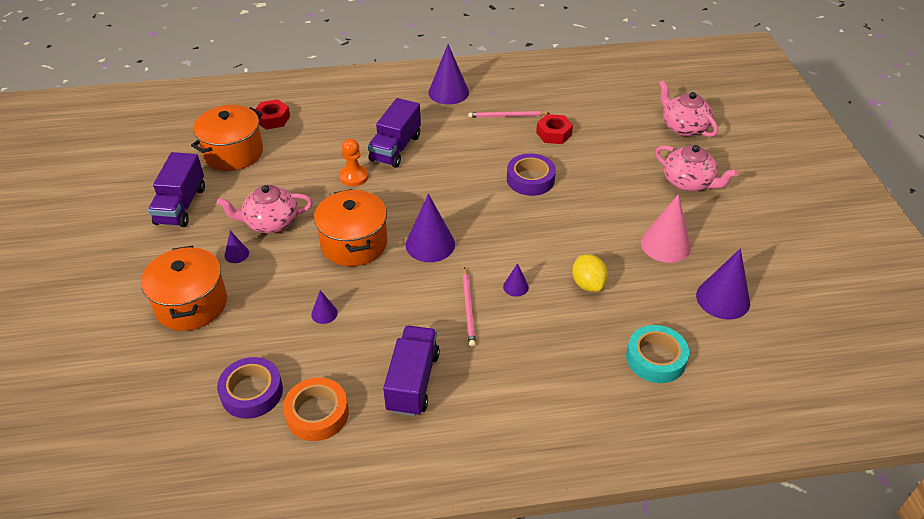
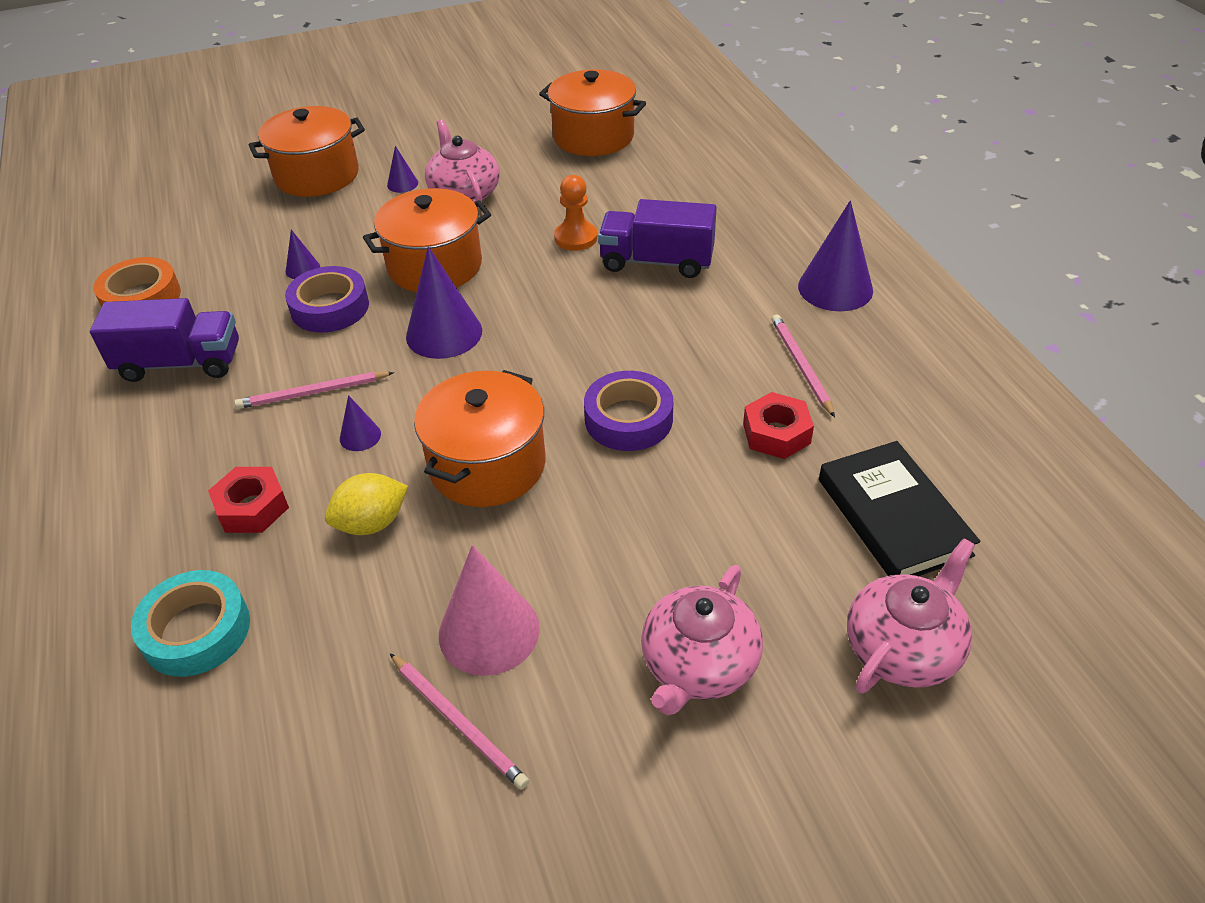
camera: 80 degrees right, 0 degrees up
purple truck [148,152,205,227] -> none
purple tape [217,357,283,419] -> purple tape moved to [285,266,369,333]
red nut [255,99,290,130] -> red nut moved to [208,467,289,533]
purple cone [696,248,750,319] -> none
none -> pink pencil [390,653,529,789]
none -> orange pot [414,370,546,507]
none -> black book [819,441,981,576]

